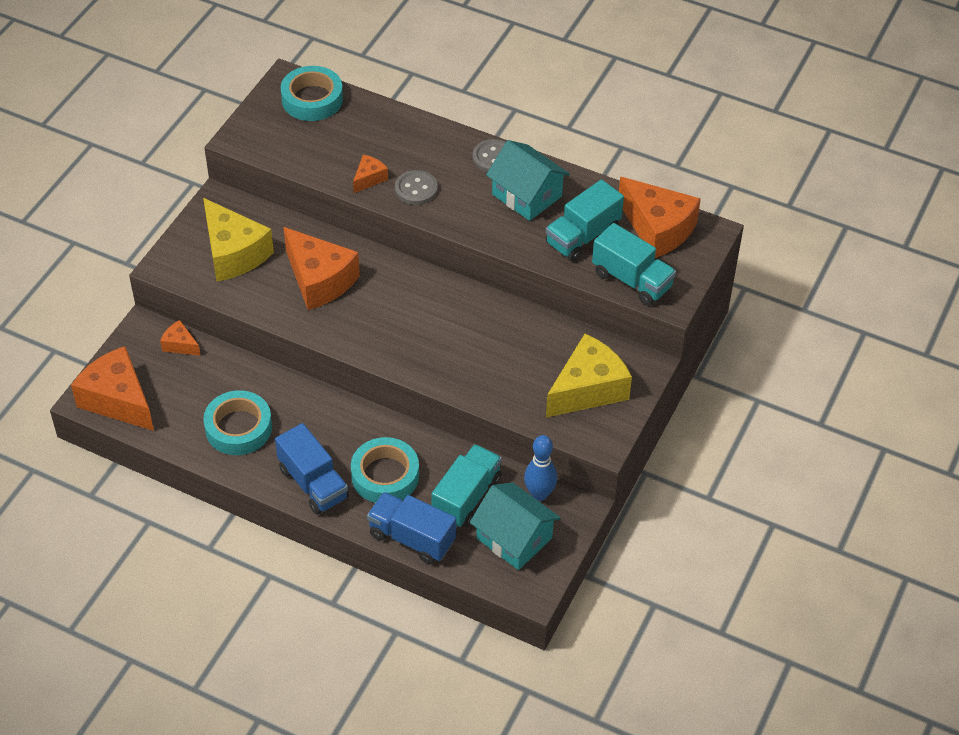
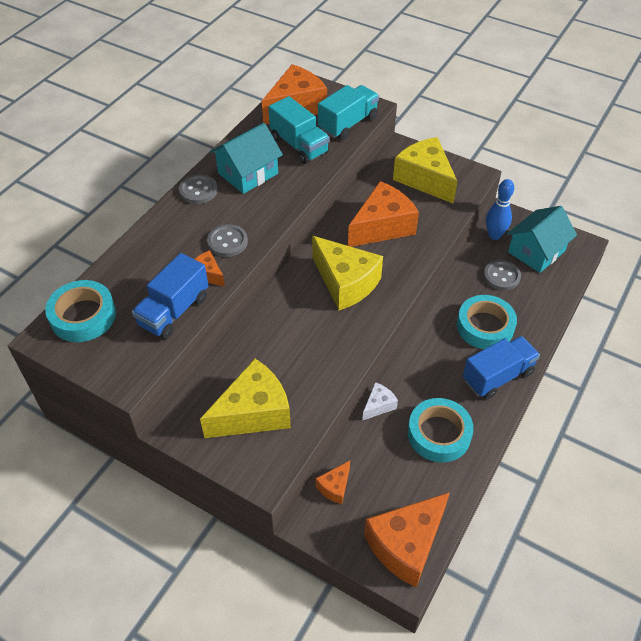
camera: 85 degrees left, 0 degrees up
orange cheese [283,227,360,310] -> orange cheese moved to [348,181,419,247]
blue truck [367,492,456,564] -> blue truck moved to [132,253,209,339]
turquoise truck [431,444,502,528] -> grey button [484,260,521,291]
none -> yellow cheese [312,236,383,310]
none -> white cheese [362,382,398,421]

